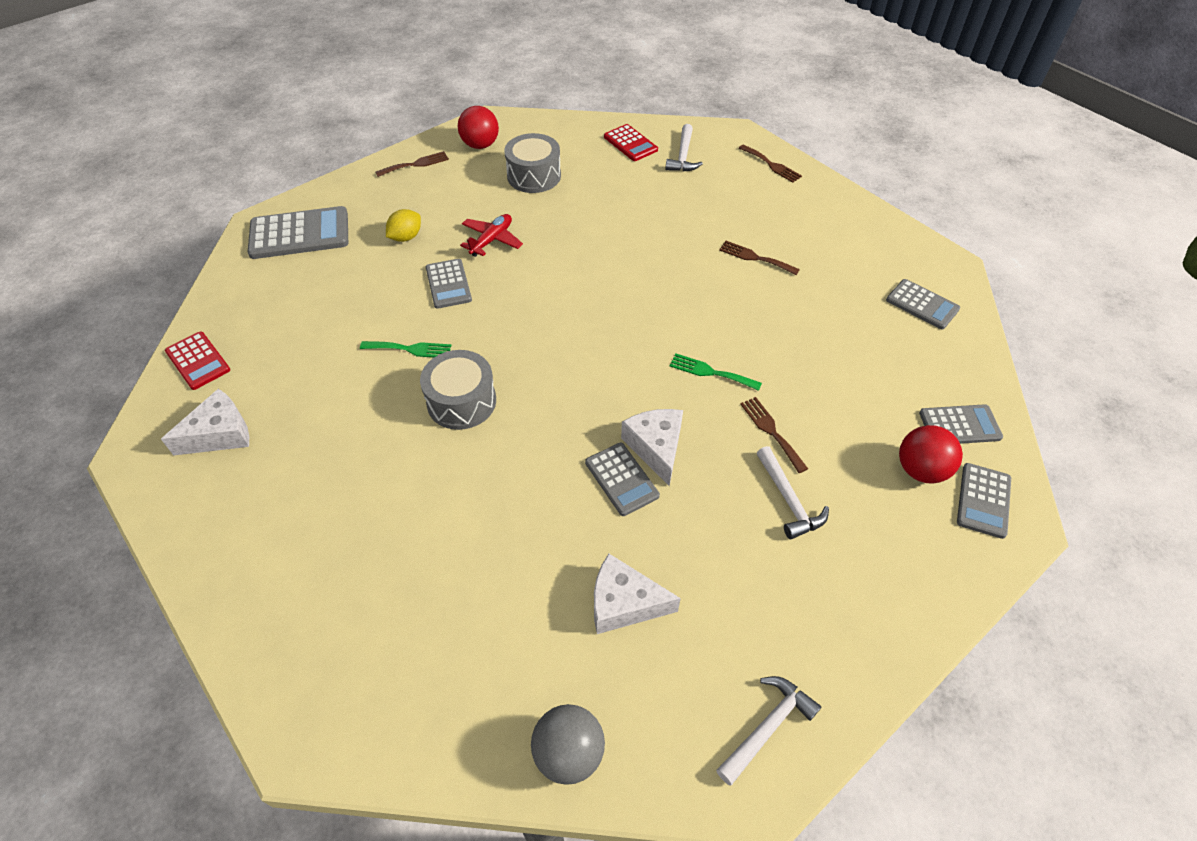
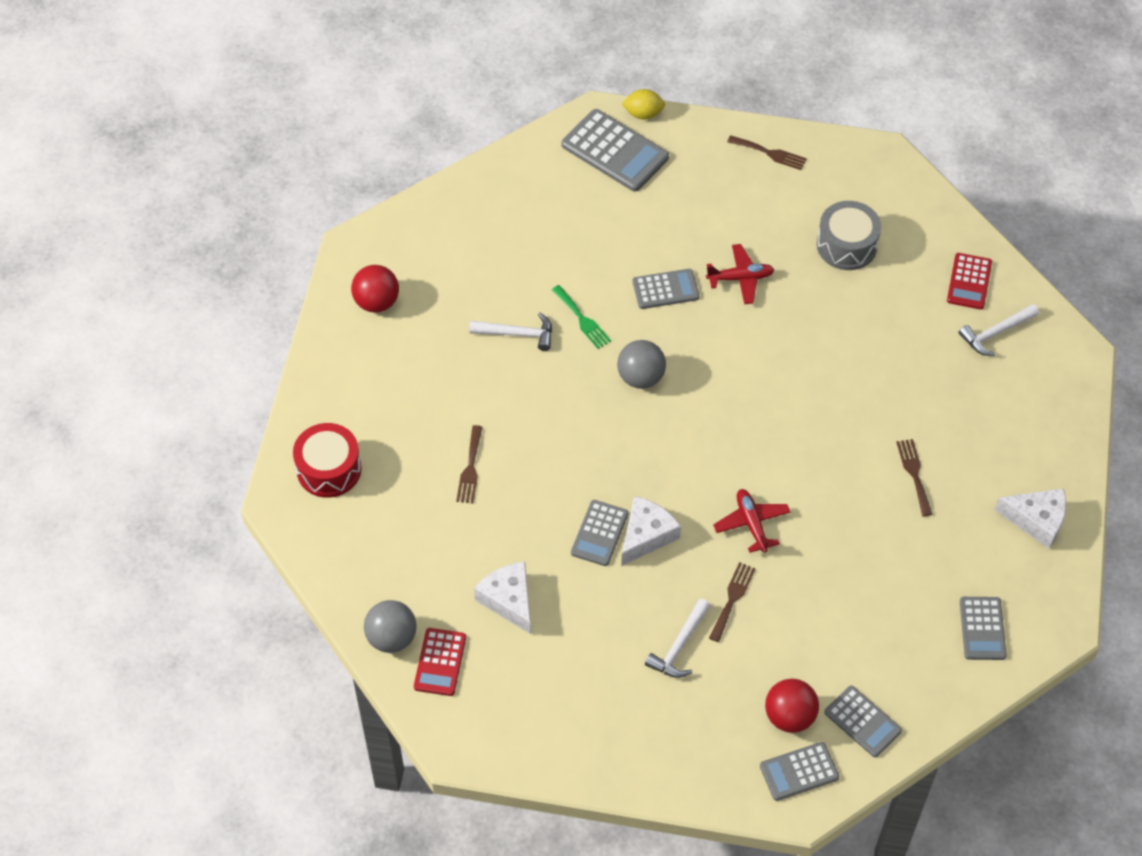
camera: 50 degrees right, 5 degrees up
white cheese [161,389,249,456] -> white cheese moved to [995,488,1066,549]
red calculator [165,332,230,390] -> red calculator moved to [414,628,466,696]
yellow lemon [386,209,421,242] -> yellow lemon moved to [622,89,665,119]
grey drum [420,350,496,430] -> none
grey calculator [426,259,472,309] -> grey calculator turned 135 degrees counterclockwise [633,269,699,309]
red ball [458,106,499,149] -> red ball moved to [351,265,399,313]
green fork [670,353,762,391] -> red plane [713,489,791,553]
white hammer [716,676,821,785] -> white hammer moved to [469,313,552,351]
brown fork [739,144,802,183] -> brown fork moved to [456,425,483,503]
none -> red drum [293,423,362,498]
none -> grey ball [617,340,666,389]

